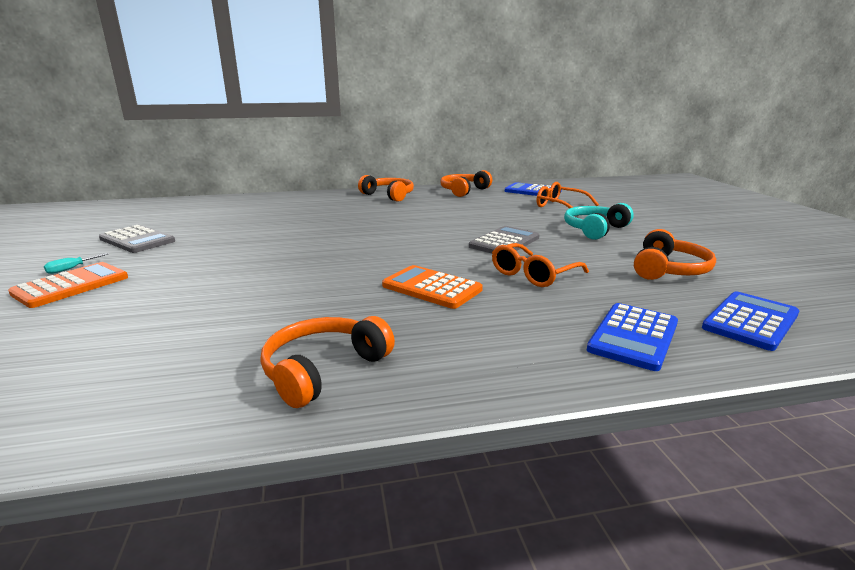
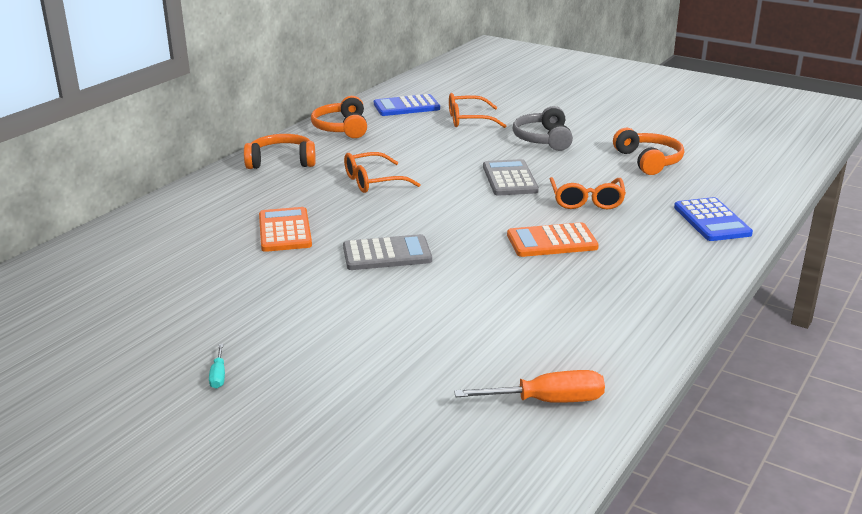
camera: 45 degrees left, 5 degrees up
orange calculator [8,262,128,308] -> orange calculator moved to [259,207,312,252]
grey calculator [99,225,175,253] -> grey calculator moved to [343,234,432,270]
orange headphones [261,316,395,408] -> none
turquoise headphones [564,203,634,240] -> grey headphones [513,106,573,151]
blue calculator [702,291,799,351] -> none
none -> orange glasses [344,152,421,193]
none -> orange screwdriver [454,370,605,403]

